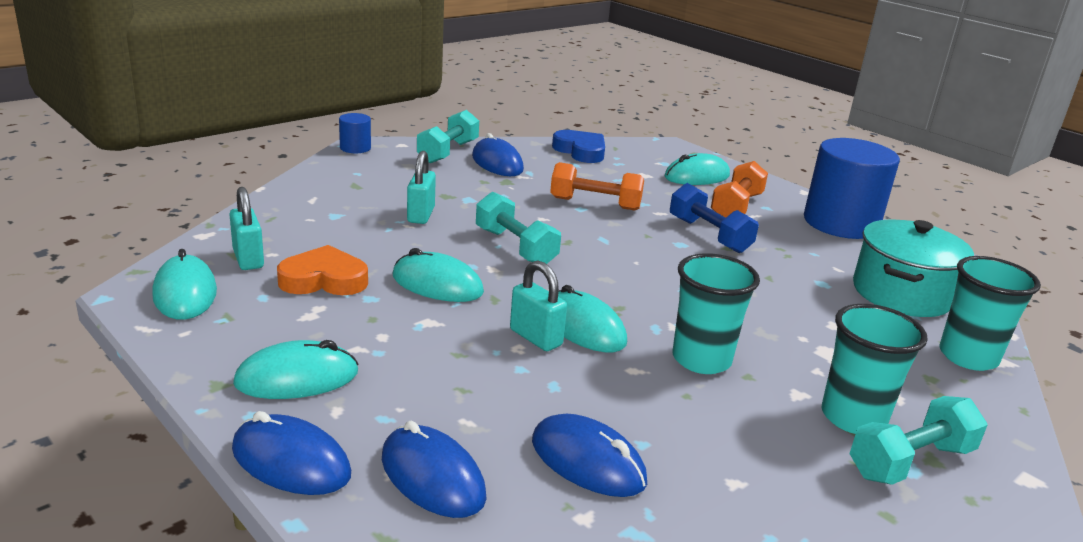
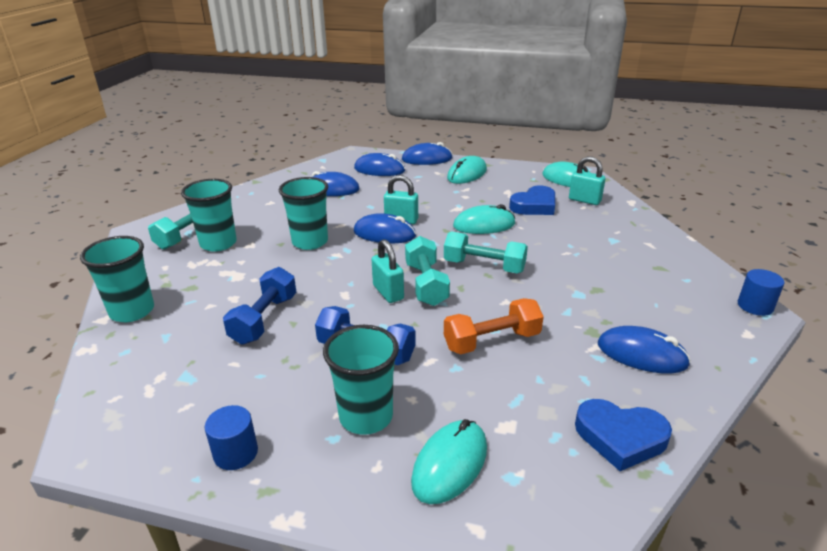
camera: 150 degrees right, 5 degrees up
orange heart [277,245,368,295] -> blue heart [509,185,555,215]
turquoise padlock [407,151,436,224] -> turquoise padlock moved to [372,239,404,303]
turquoise dumbbell [417,110,479,163] -> turquoise dumbbell moved to [405,236,450,306]
turquoise mouse [558,285,627,352] -> blue mouse [354,213,416,243]
orange dumbbell [711,161,768,217] -> turquoise cup [323,325,399,435]
blue cylinder [804,138,900,239] -> blue cylinder [205,405,258,470], size x0.45
turquoise pot [853,220,974,317] -> none
none -> blue dumbbell [223,267,296,345]

